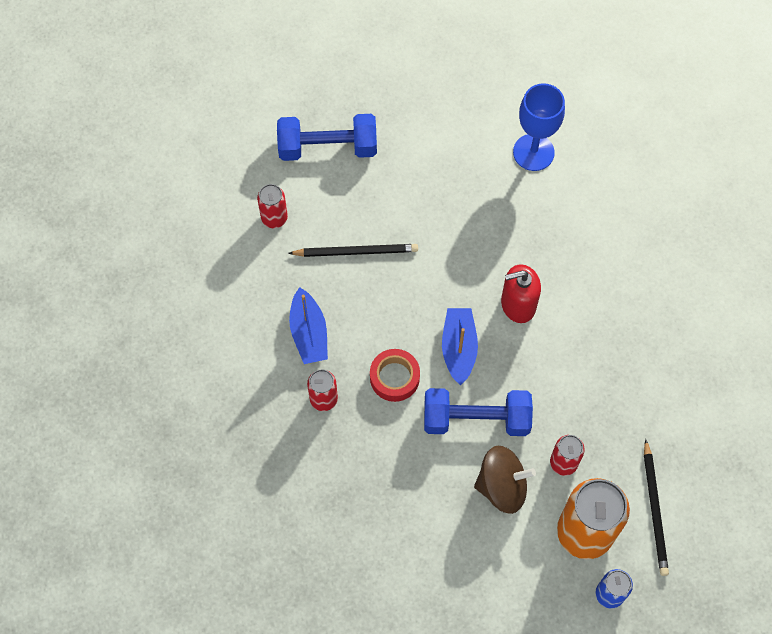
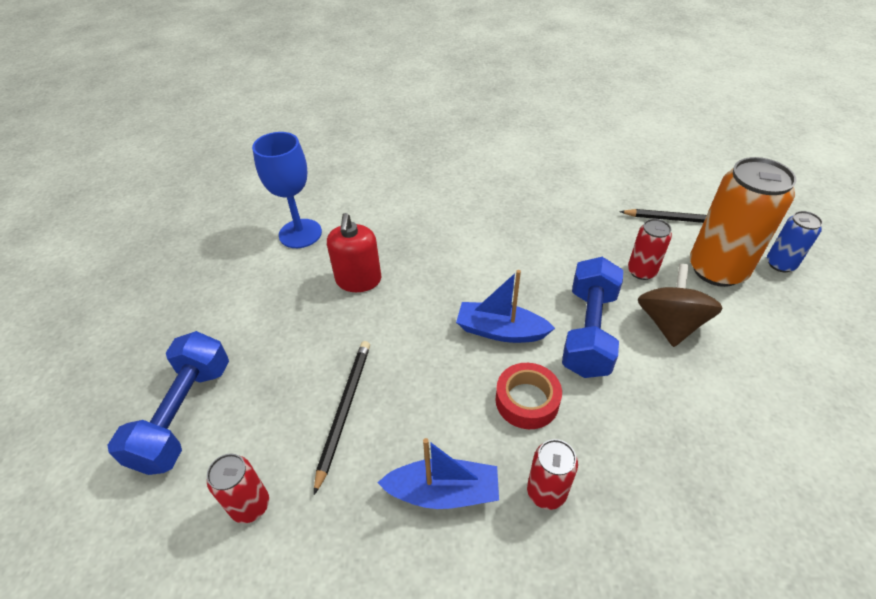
camera: 75 degrees left, 20 degrees down
red soap dispenser [501,264,541,323] -> red soap dispenser moved to [327,213,381,292]

